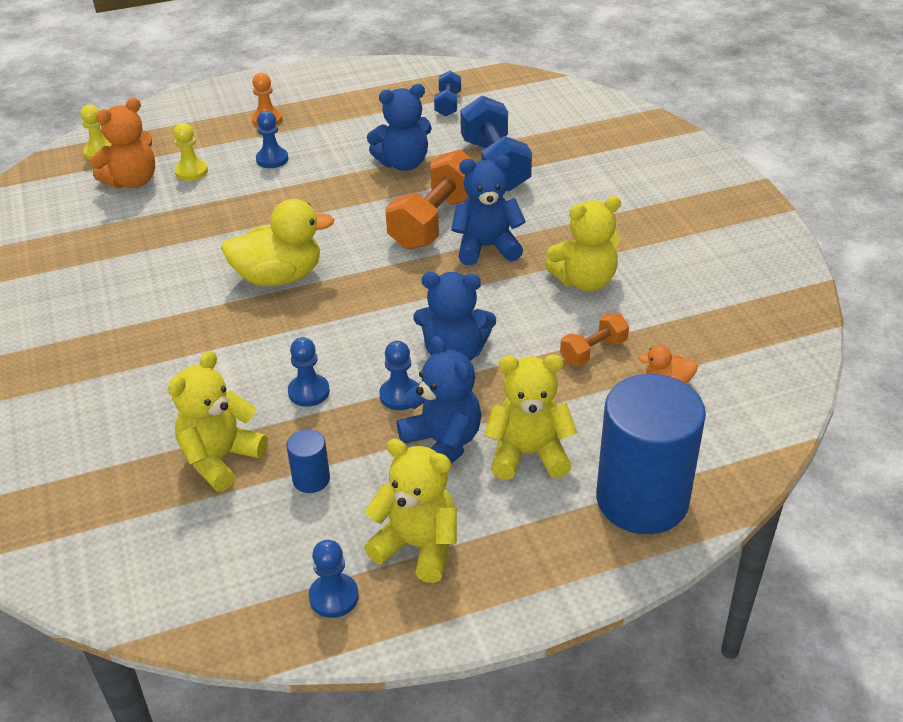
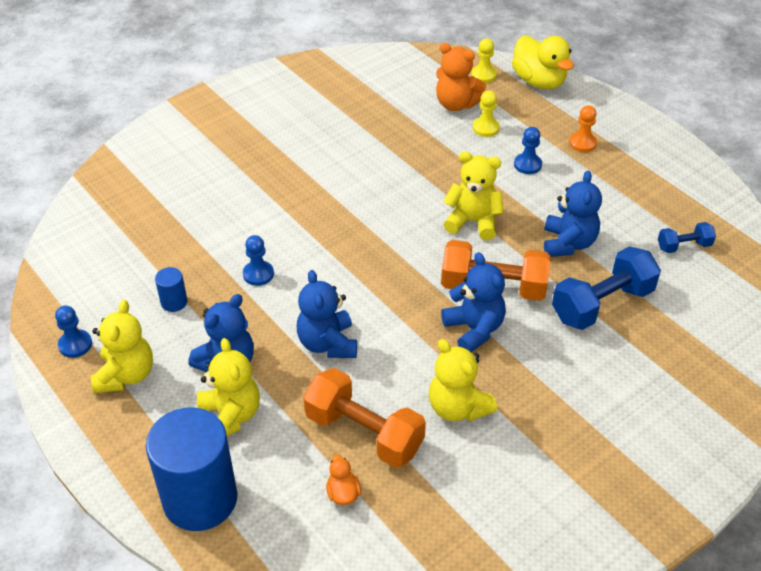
camera: 70 degrees right, 5 degrees up
yellow teddy bear [168,351,268,491] -> yellow teddy bear moved to [443,152,504,240]
yellow duck [221,199,335,286] -> yellow duck moved to [512,35,574,89]
blue teddy bear [367,84,432,171] -> blue teddy bear turned 135 degrees counterclockwise [544,170,602,257]
blue pawn [379,341,418,410] -> none
orange dumbbell [560,313,629,366] -> orange dumbbell [303,368,426,468], size x1.92

